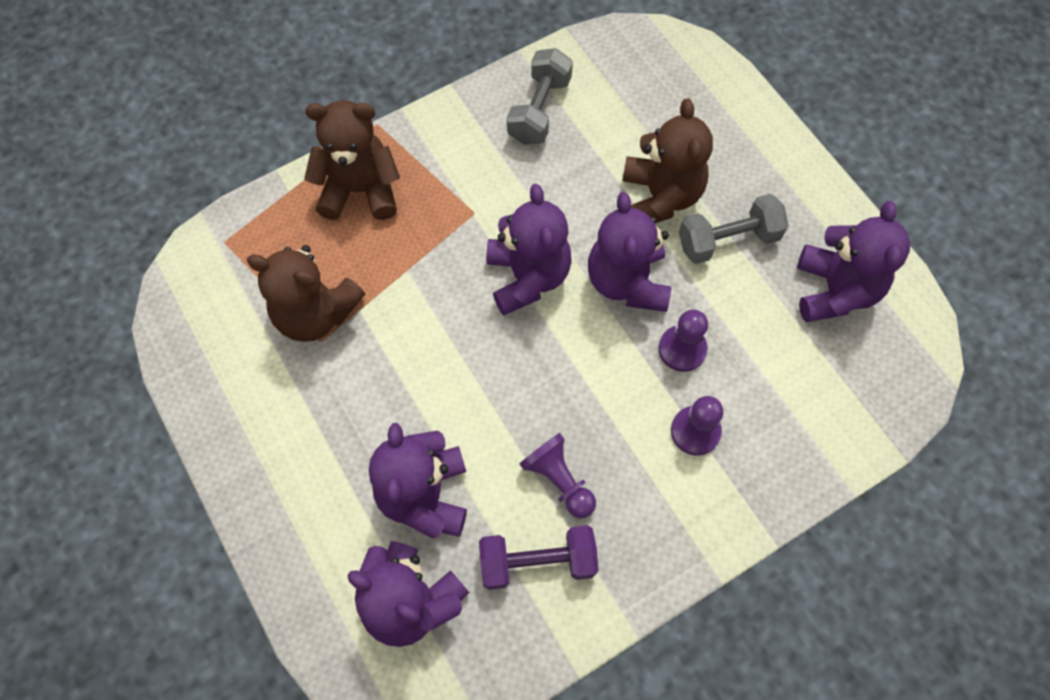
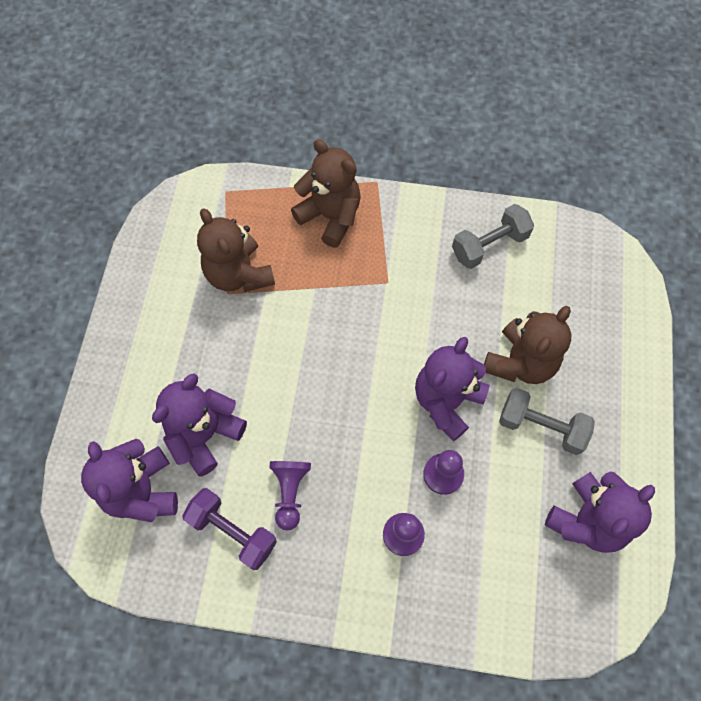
camera: 40 degrees right, 0 degrees up
purple teddy bear [486,184,572,316] -> none

